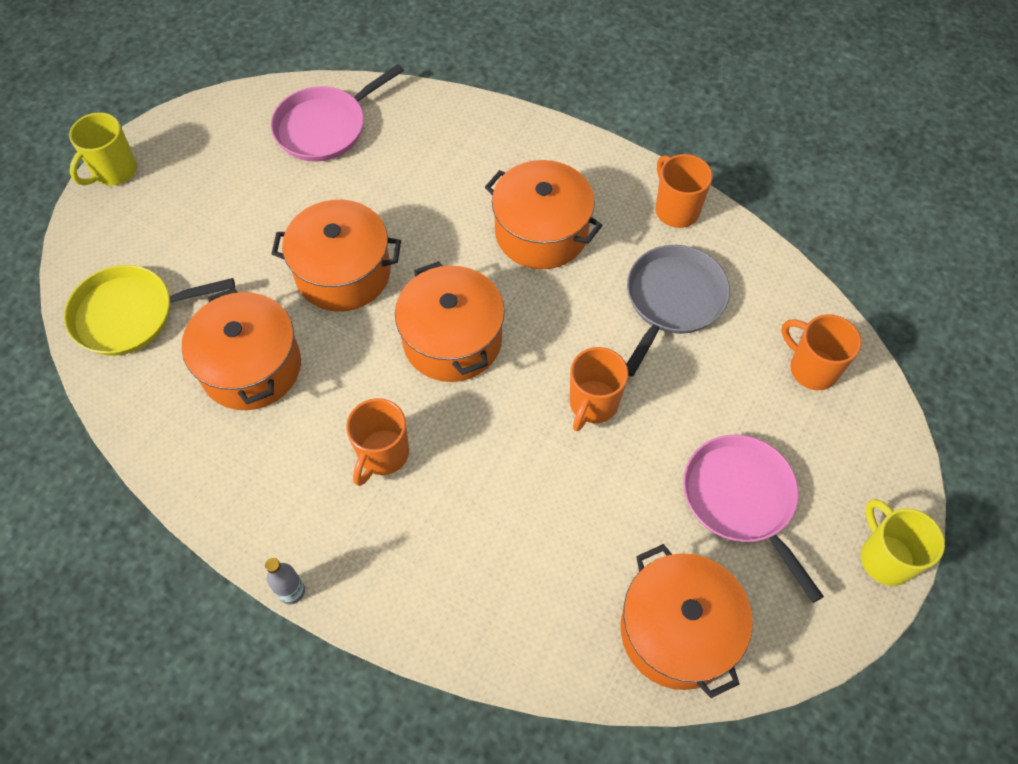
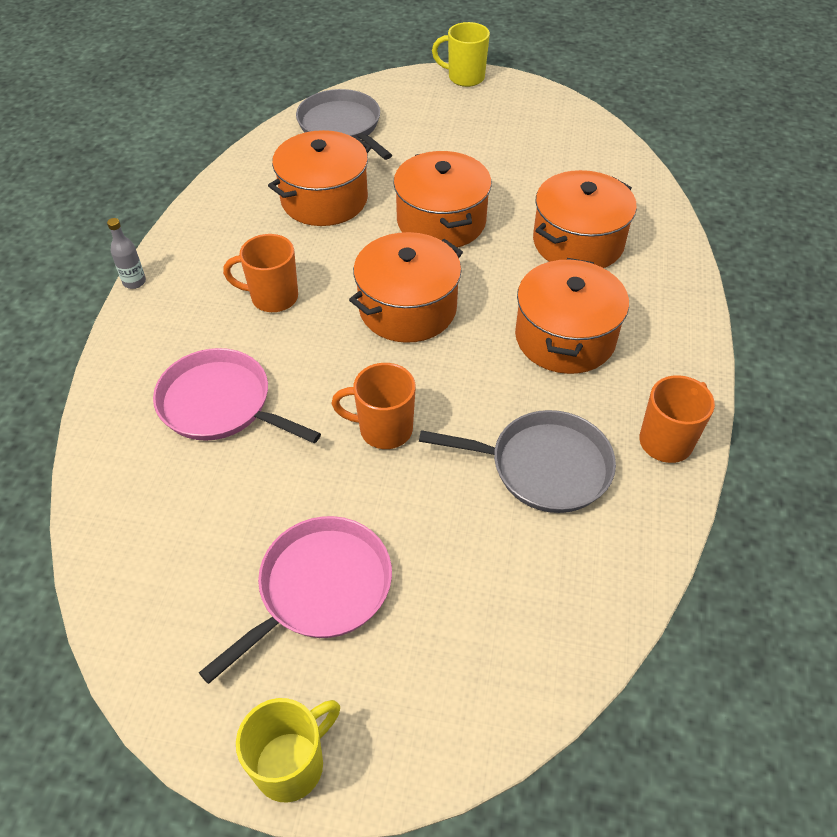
camera: 70 degrees right, 10 degrees down
yellow pan [64,265,235,356] -> grey pan [296,89,392,160]
pink pan [271,64,404,162] -> pink pan moved to [153,348,321,444]
orange pot [621,544,753,698] -> orange pot moved to [533,170,637,268]
orange mug [781,314,861,390] -> none

